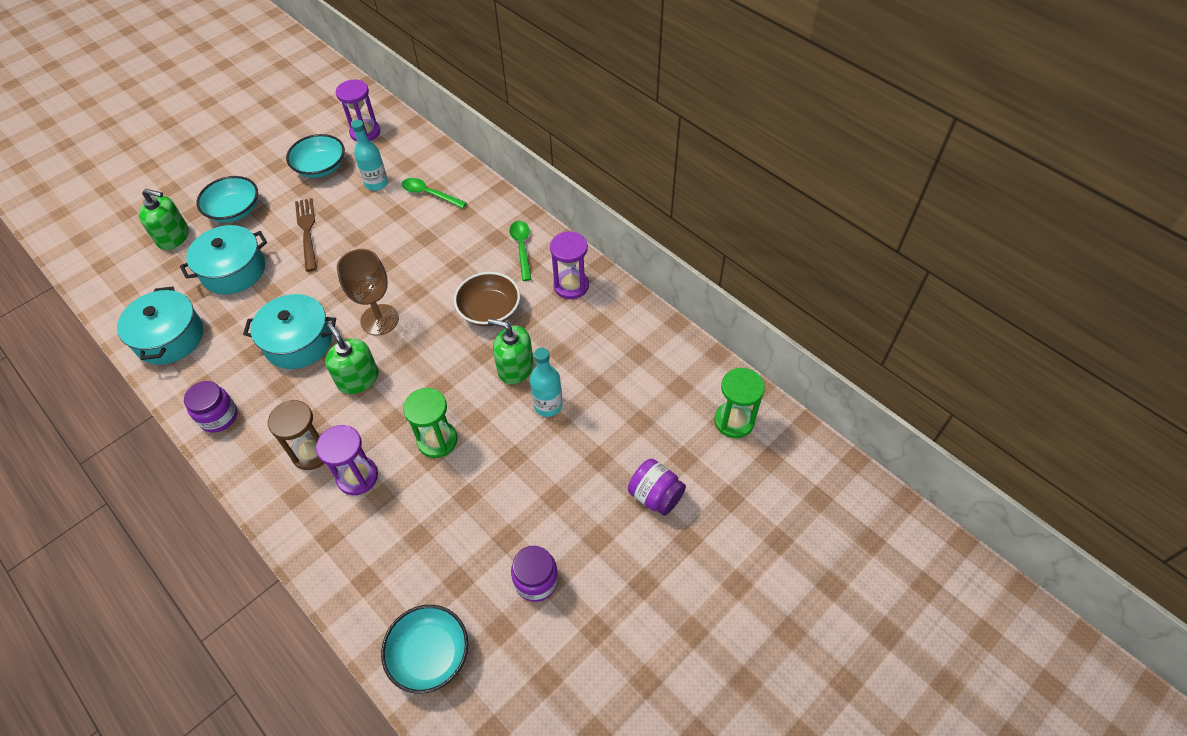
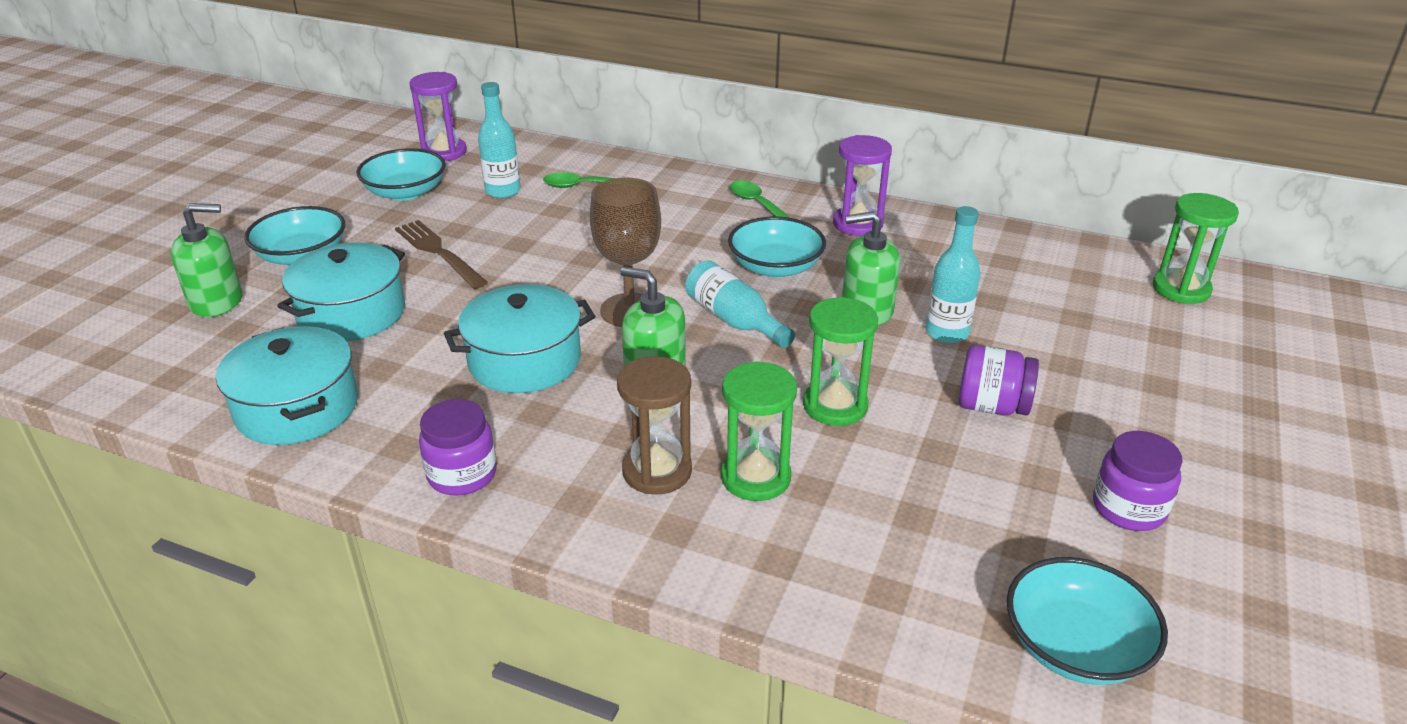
camera: 25 degrees left, 20 degrees down
purple hourglass [316,425,378,495] -> green hourglass [721,361,797,501]
brown bowl [454,272,520,326] -> turquoise bowl [728,216,826,278]
purple jar [628,459,686,516] -> purple jar moved to [959,345,1039,416]
none -> turquoise bottle [686,260,795,348]

